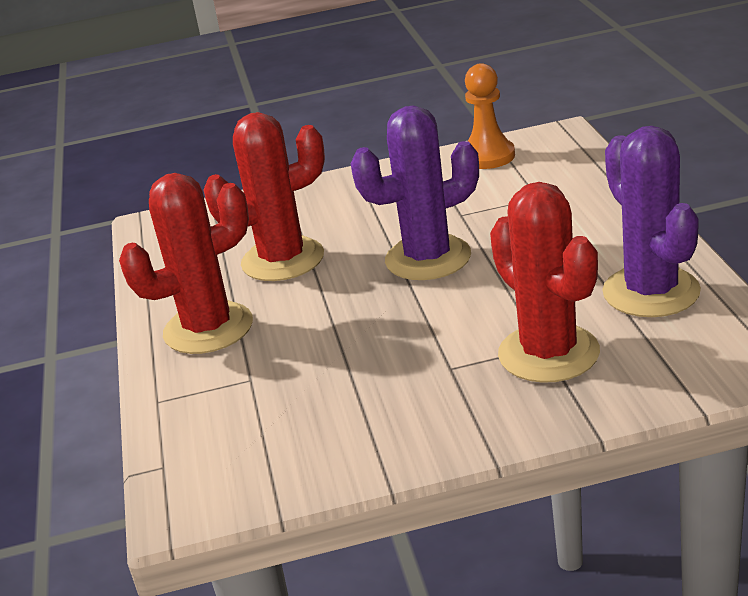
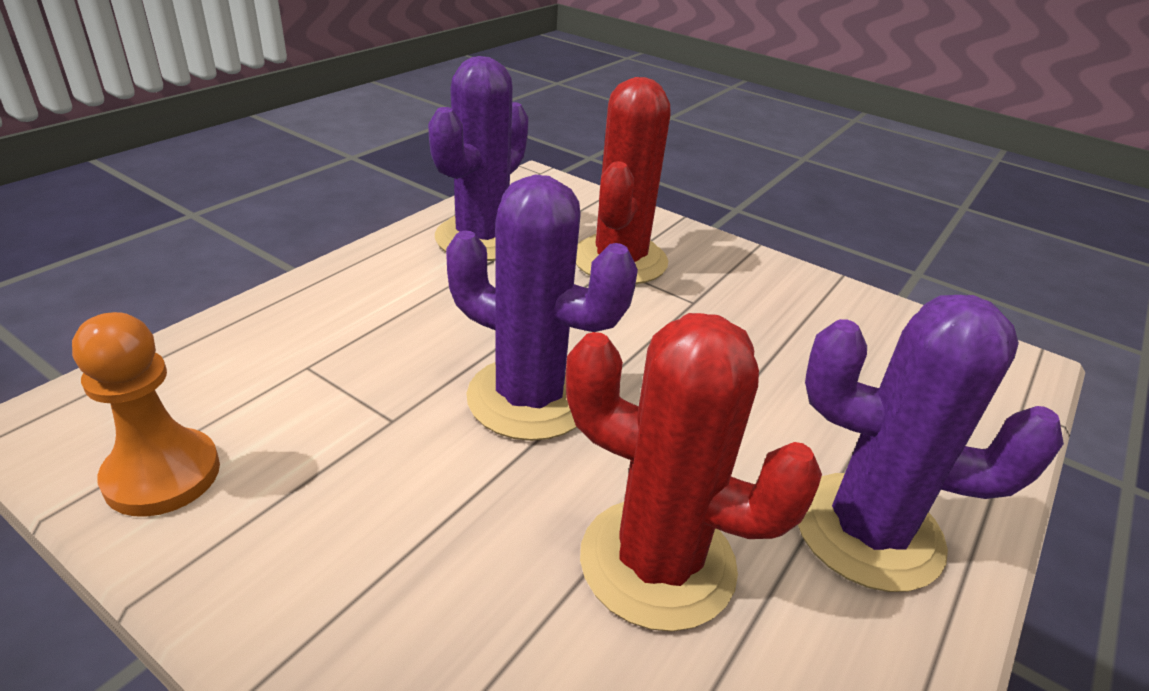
camera: 140 degrees left, 5 degrees up
red cactus [119,173,253,354] -> purple cactus [798,295,1064,592]

